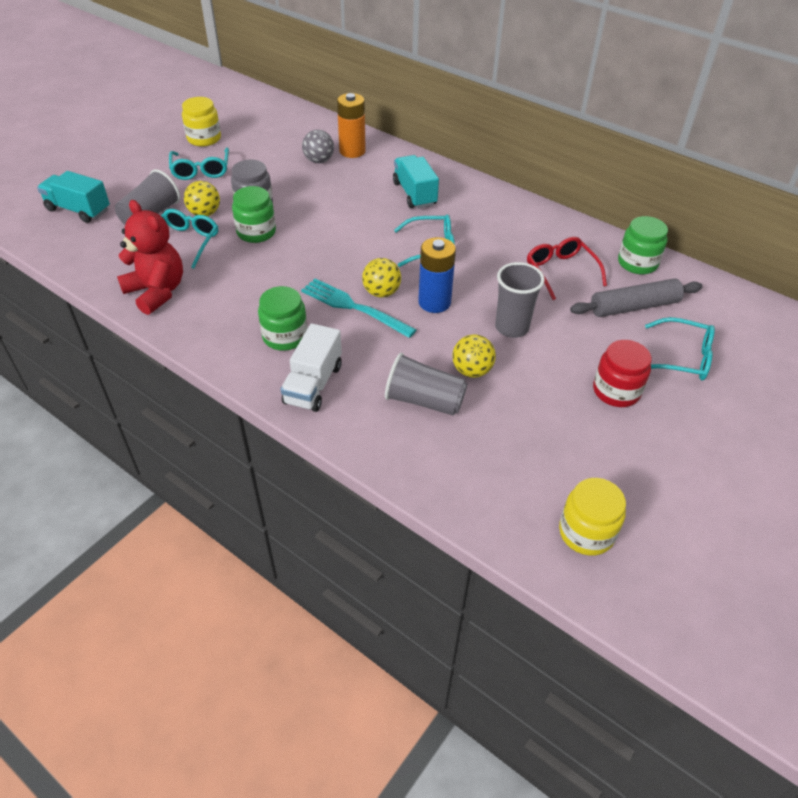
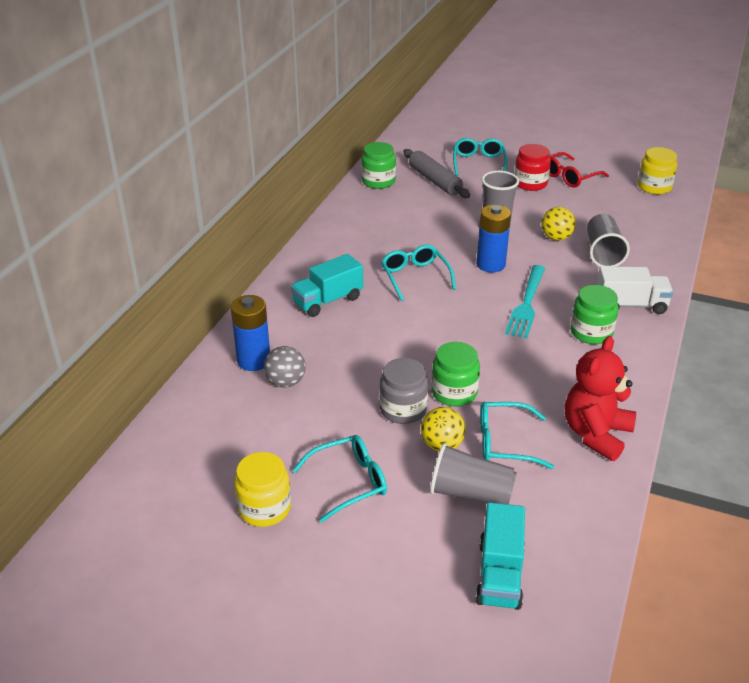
camera: 105 degrees left, 10 degrees down
orange battery [337,93,366,158] -> blue battery [231,295,270,371]
yellow ball [362,258,401,297] -> none
red glasses [527,237,607,300] -> red glasses moved to [549,152,609,188]

